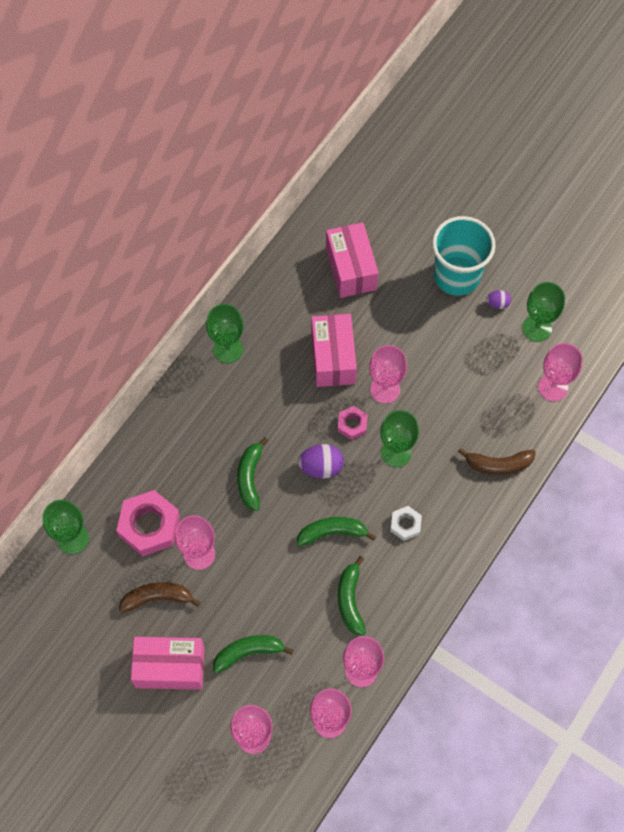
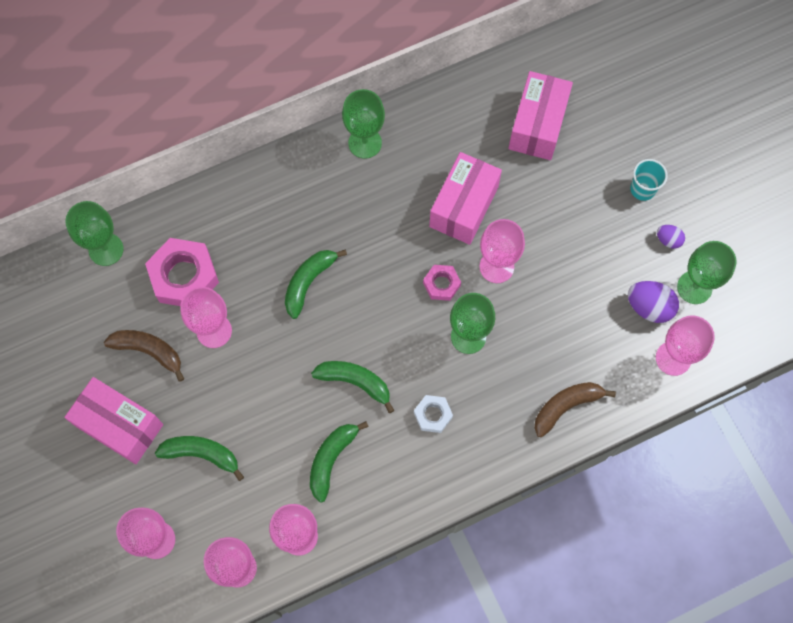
camera: 30 degrees right, 5 degrees up
purple egg [298,444,344,479] -> purple egg moved to [628,281,679,323]
turquoise cup [432,216,496,296] -> turquoise cup [630,159,668,201], size x0.47
brown banana [458,448,536,475] -> brown banana turned 120 degrees clockwise [534,382,616,437]

